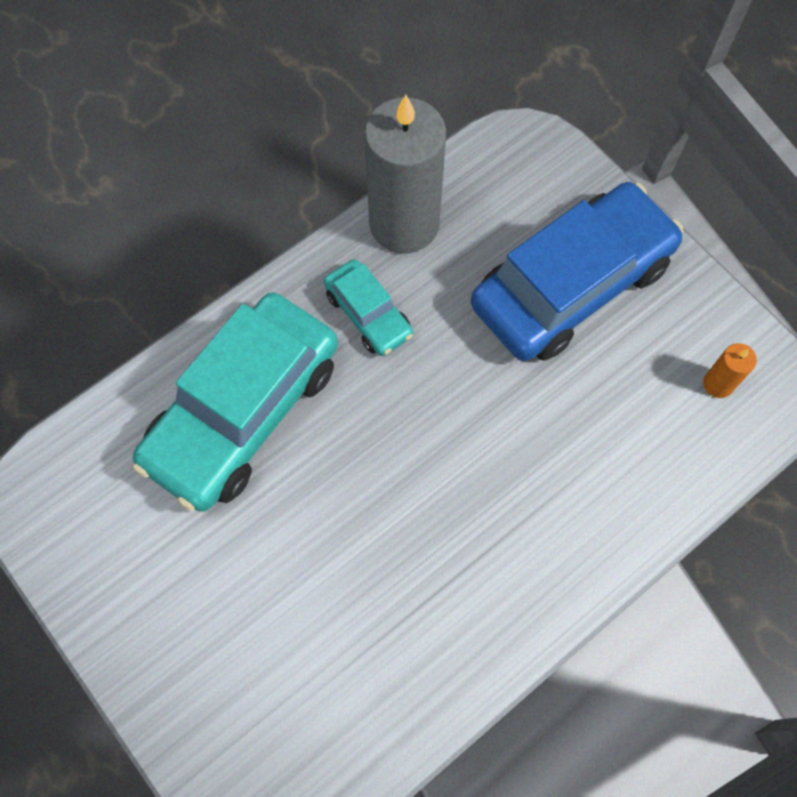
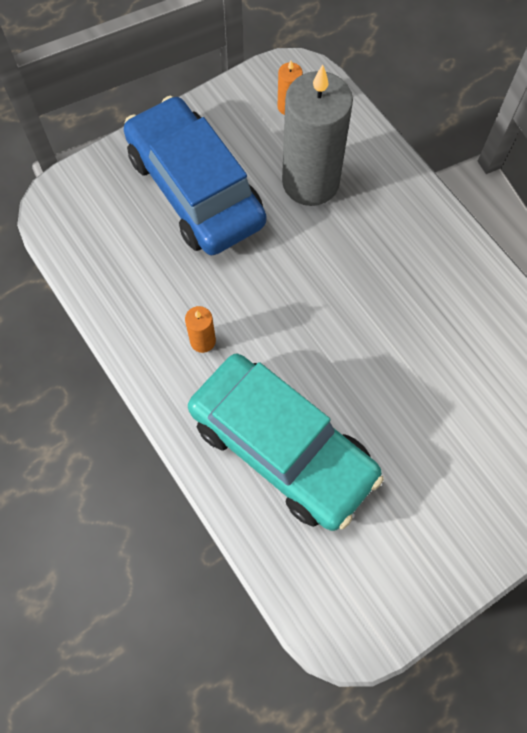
camera: 85 degrees left, 0 degrees up
turquoise car [324,259,413,356] -> orange candle [185,306,216,353]
grey candle [364,94,446,254] -> grey candle moved to [282,64,353,206]

